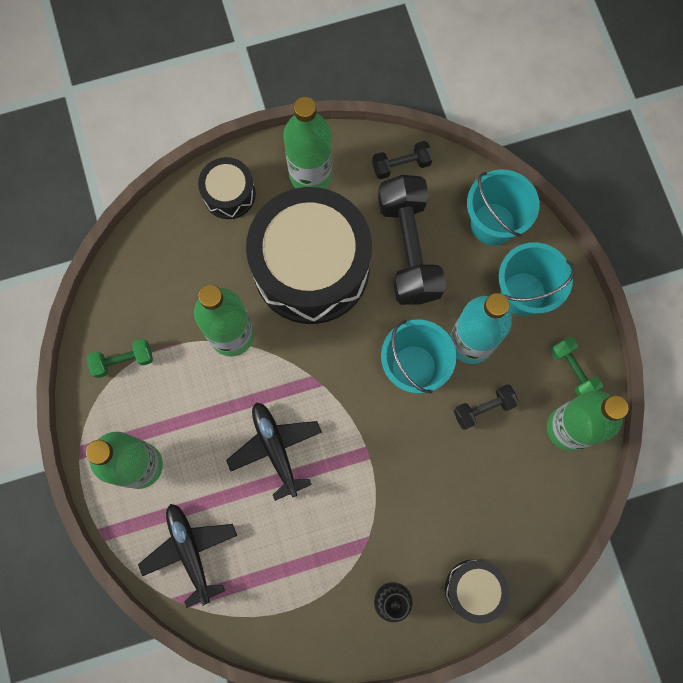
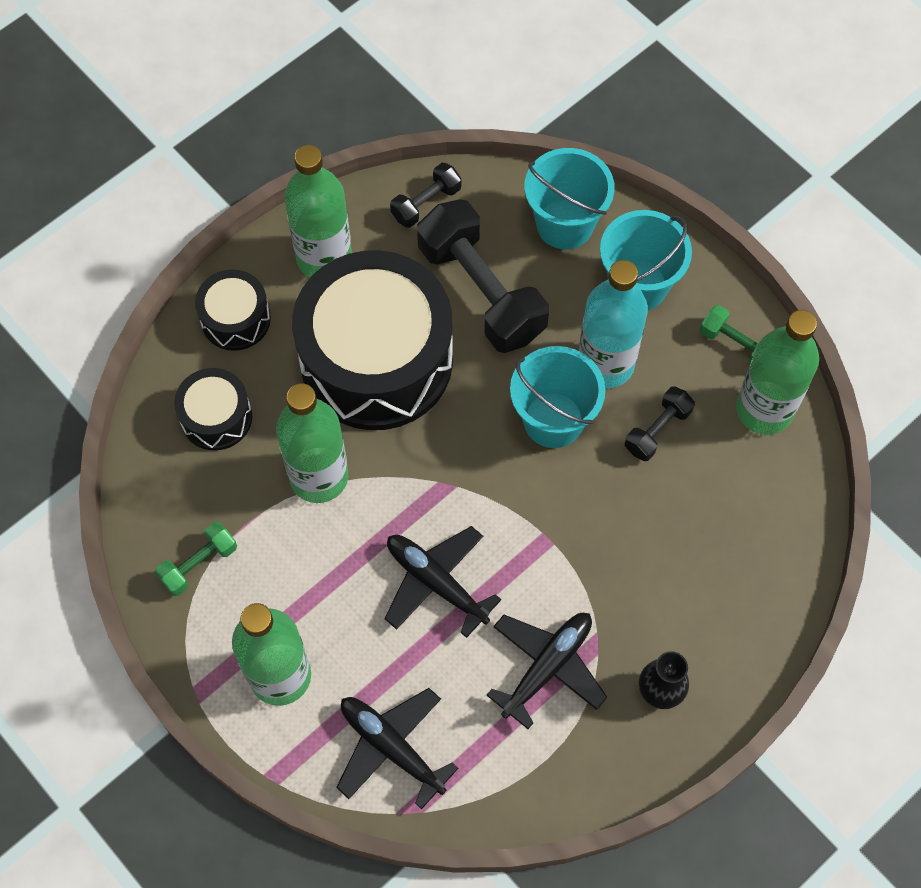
camera: 25 degrees left, 10 degrees down
black drum [445,560,509,624] -> black drum moved to [174,368,252,451]
none -> black plane [486,613,607,729]

